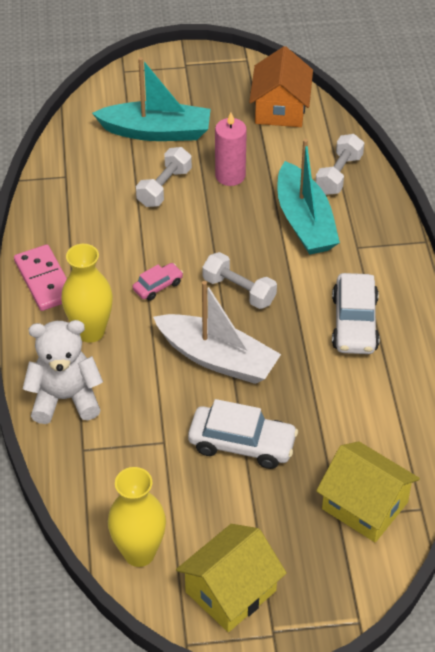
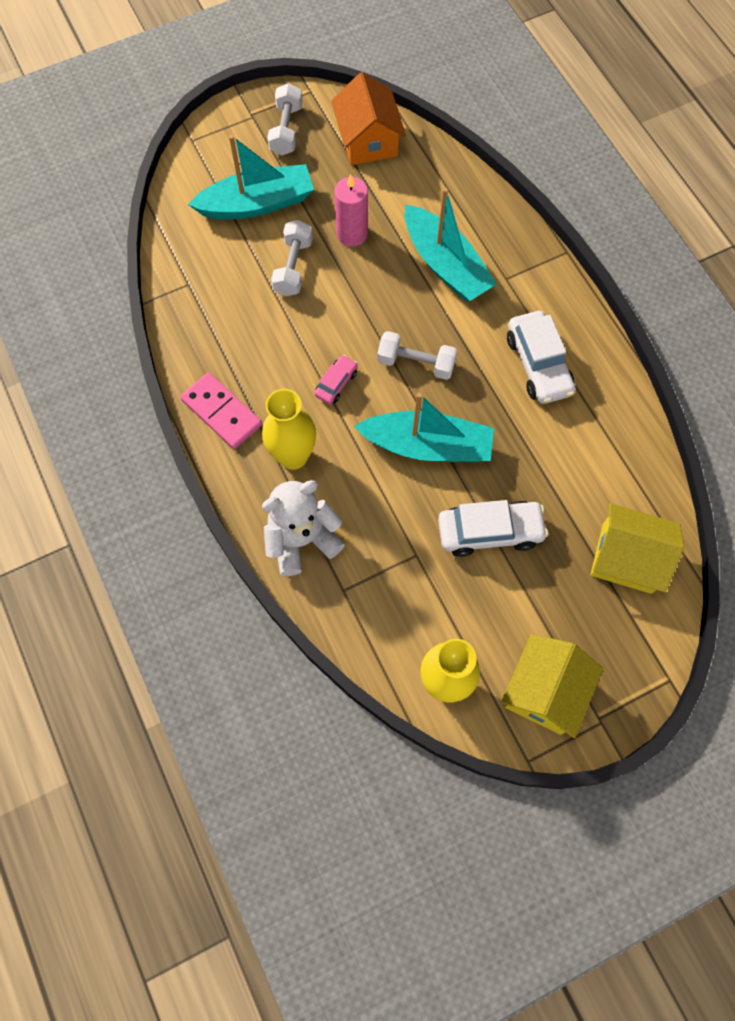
camera: 20 degrees left, 20 degrees up
white boat [153,281,281,384] -> turquoise boat [354,393,494,462]
white dumbbell [316,134,364,195] -> white dumbbell moved to [267,83,302,155]

